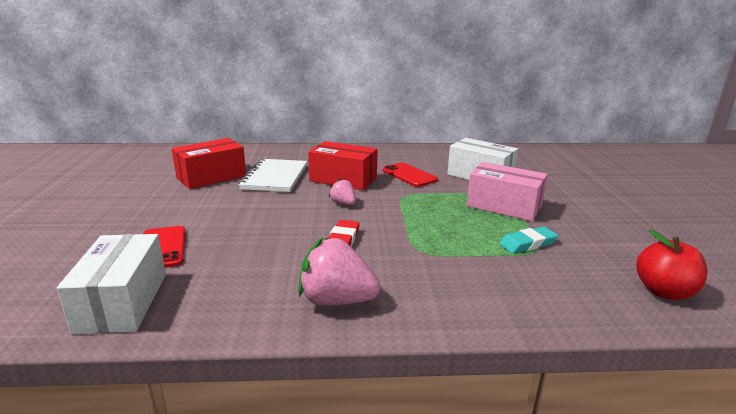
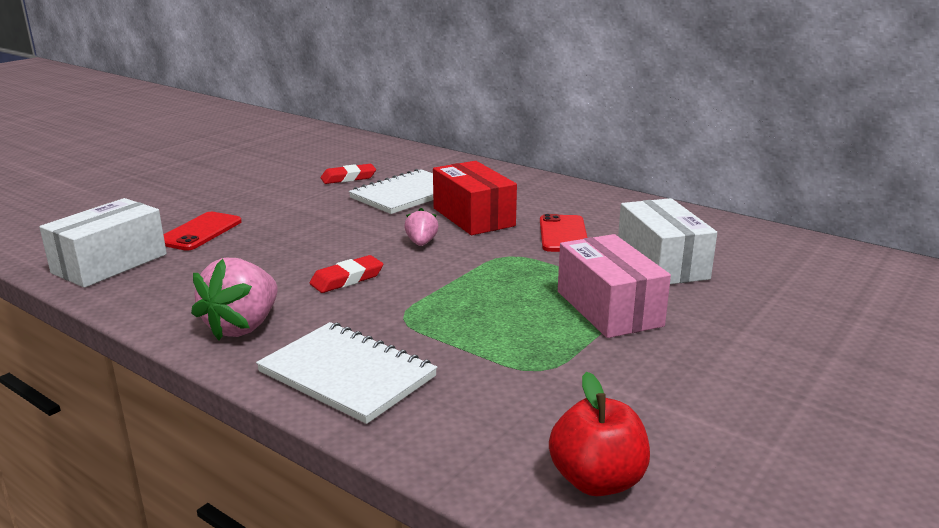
camera: 40 degrees right, 0 degrees up
red box [172,138,246,189] -> red eraser [321,164,376,184]
pink strawberry [298,237,380,306] -> pink strawberry turned 120 degrees counterclockwise [191,258,278,340]
turquoise eraser [499,226,558,253] -> none
none -> white notebook [256,322,437,424]

